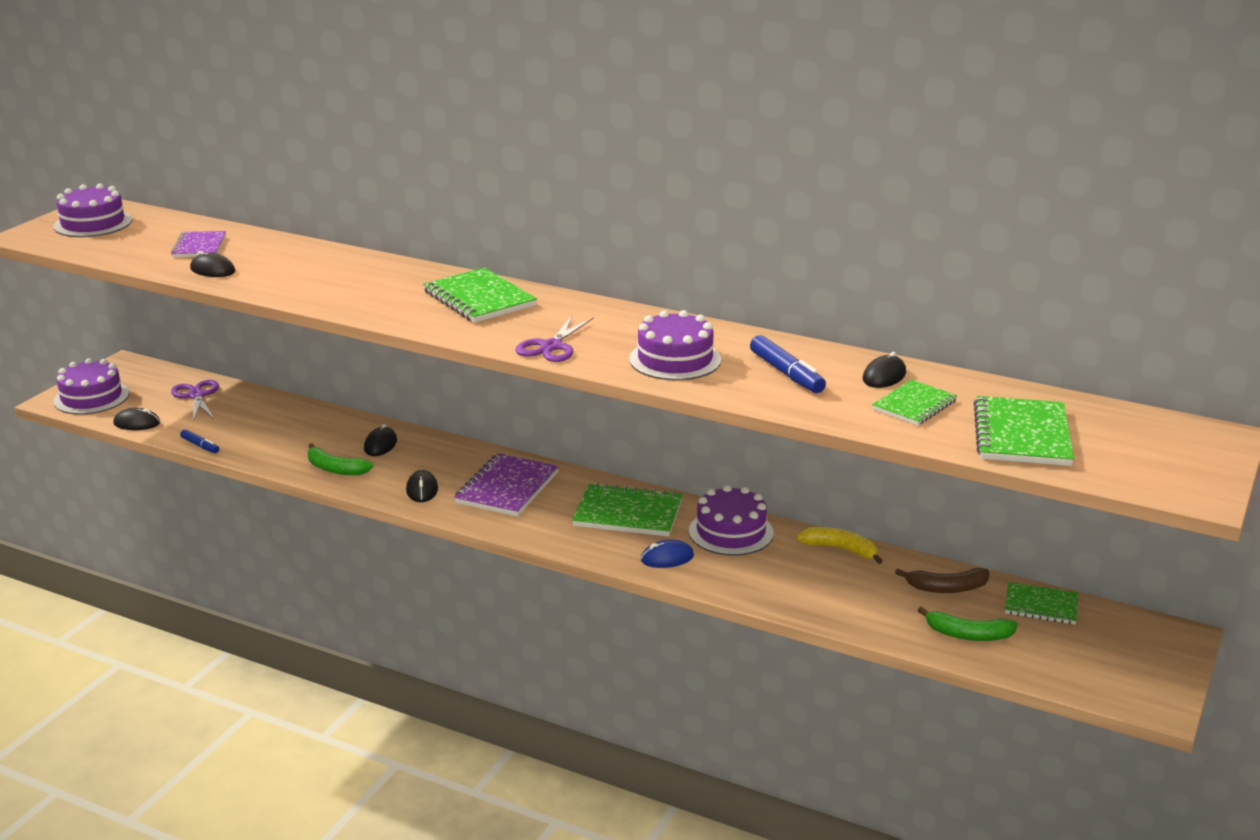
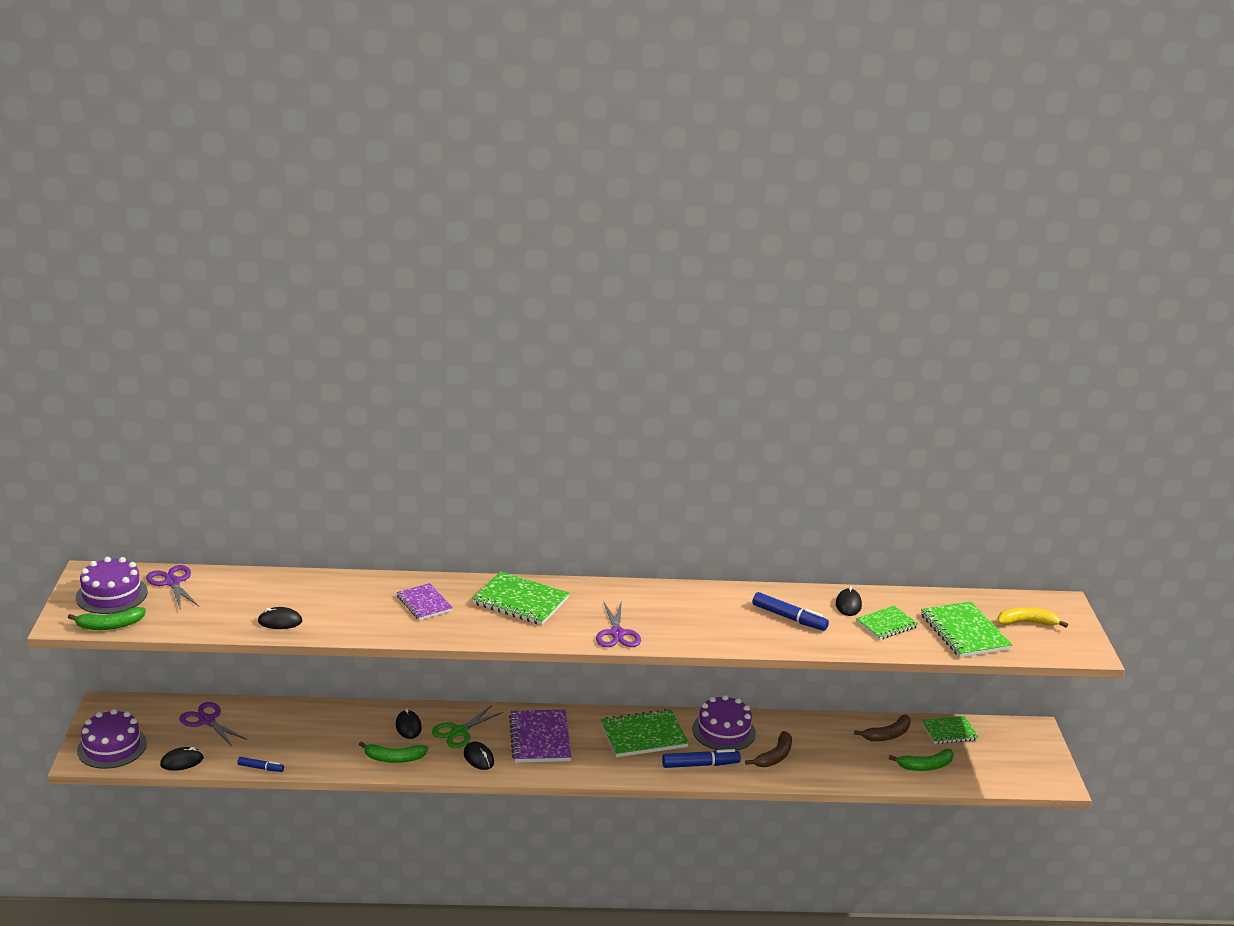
camera: 30 degrees left, 0 degrees up
purple notebook [171,231,226,257] -> purple notebook moved to [397,583,453,620]
purple cake [629,310,721,380] -> none
blue mouse [641,540,694,568] -> blue marker [662,749,741,768]
yellow banana [796,527,883,564] -> yellow banana moved to [997,607,1068,628]
green notebook [872,380,957,426] -> green notebook turned 45 degrees clockwise [856,606,918,640]
none -> green banana [68,607,146,630]
none -> purple scissors [146,565,199,610]
none -> green scissors [432,705,503,748]
none -> brown banana [745,731,792,767]

